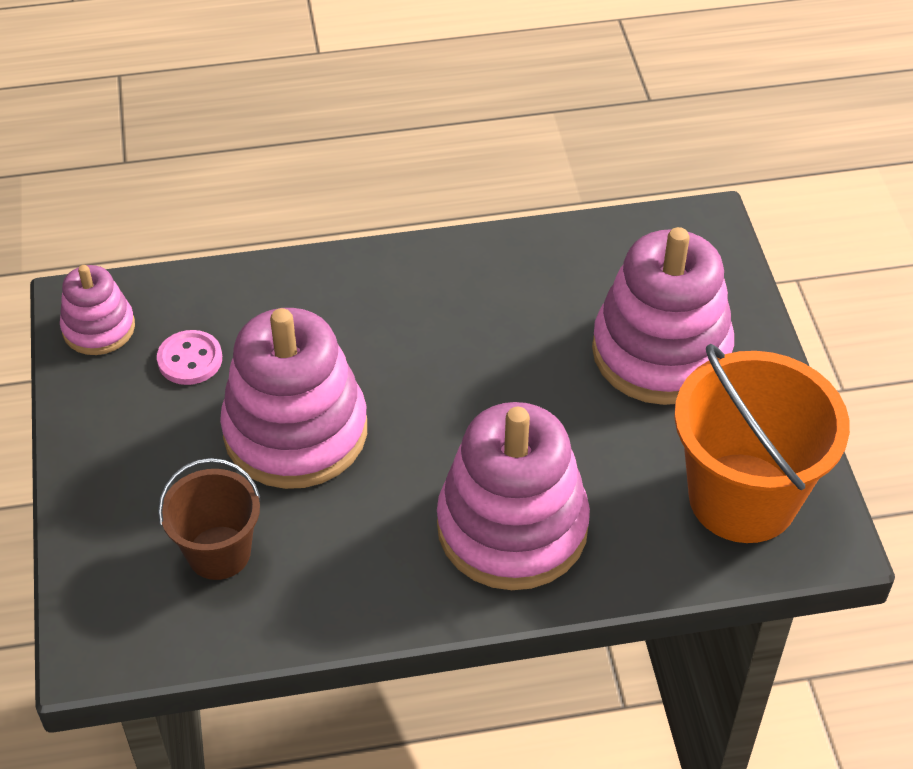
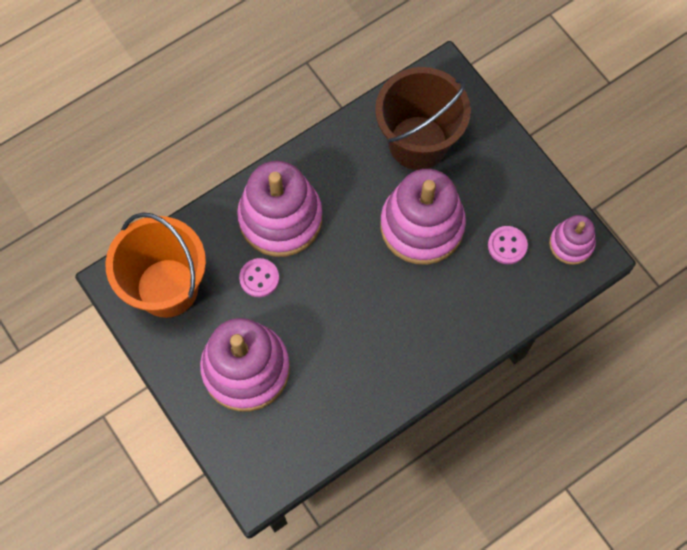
camera: 155 degrees right, 20 degrees up
brown bucket [158,458,260,580] -> brown bucket [375,67,471,170], size x1.75
none -> pink button [239,258,279,297]

